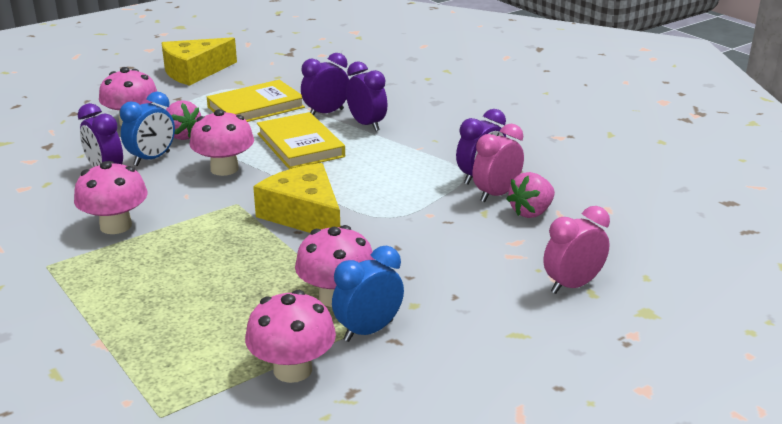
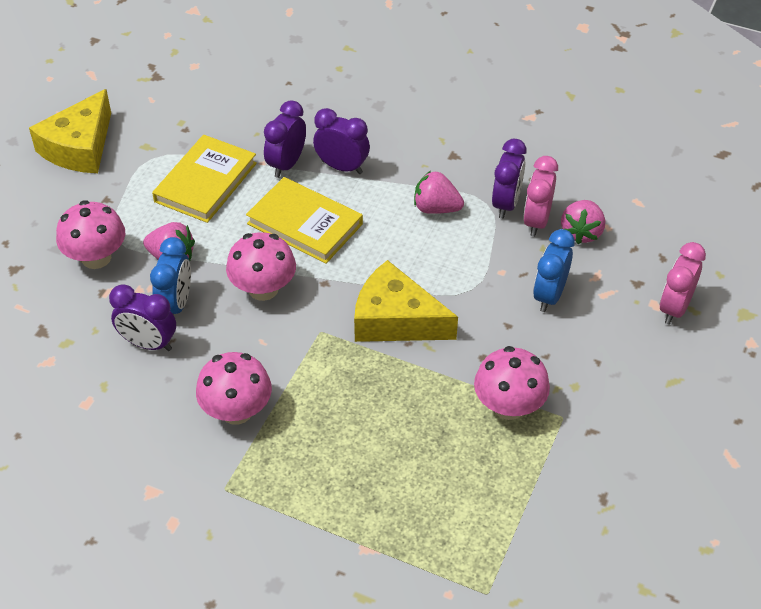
camera: 30 degrees left, 20 degrees up
pink mushroom [245,290,336,383] -> none
blue clock [332,246,404,342] -> blue clock moved to [533,229,575,312]
none -> pink strawberry [414,171,464,214]

